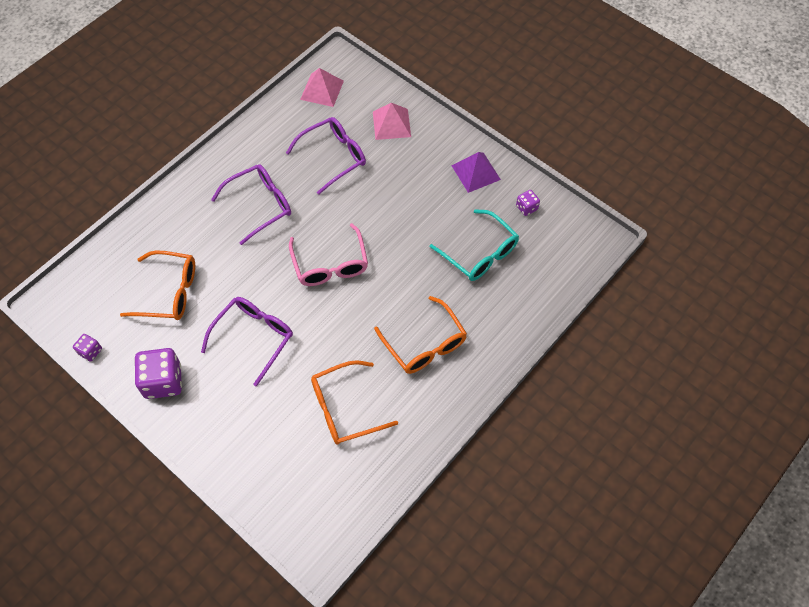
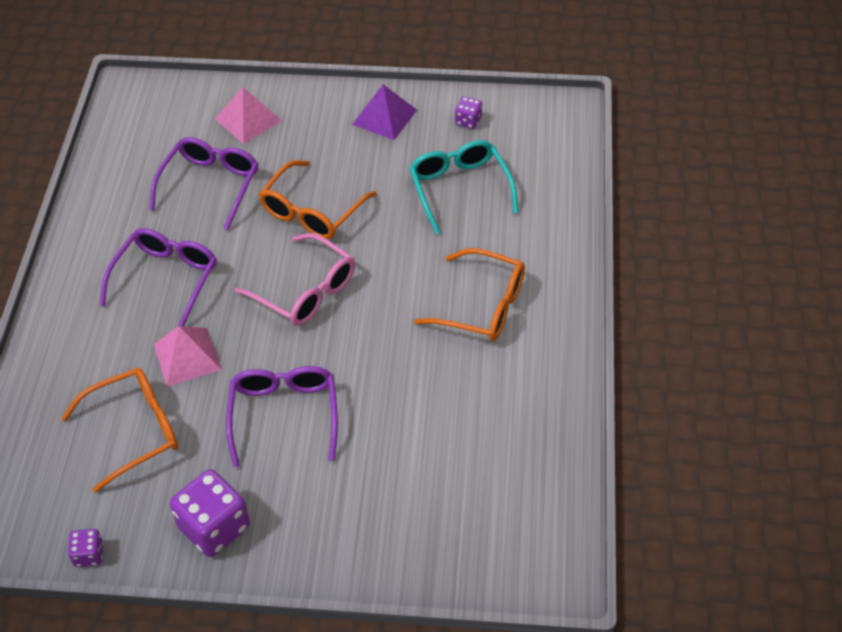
camera: 35 degrees left, 10 degrees down
pink pyramid [300,68,344,107] -> pink pyramid moved to [154,326,222,387]
orange glasses [311,360,398,445] -> orange glasses moved to [259,160,377,240]
turquoise glasses [430,209,519,281] -> turquoise glasses turned 120 degrees counterclockwise [409,140,519,235]

